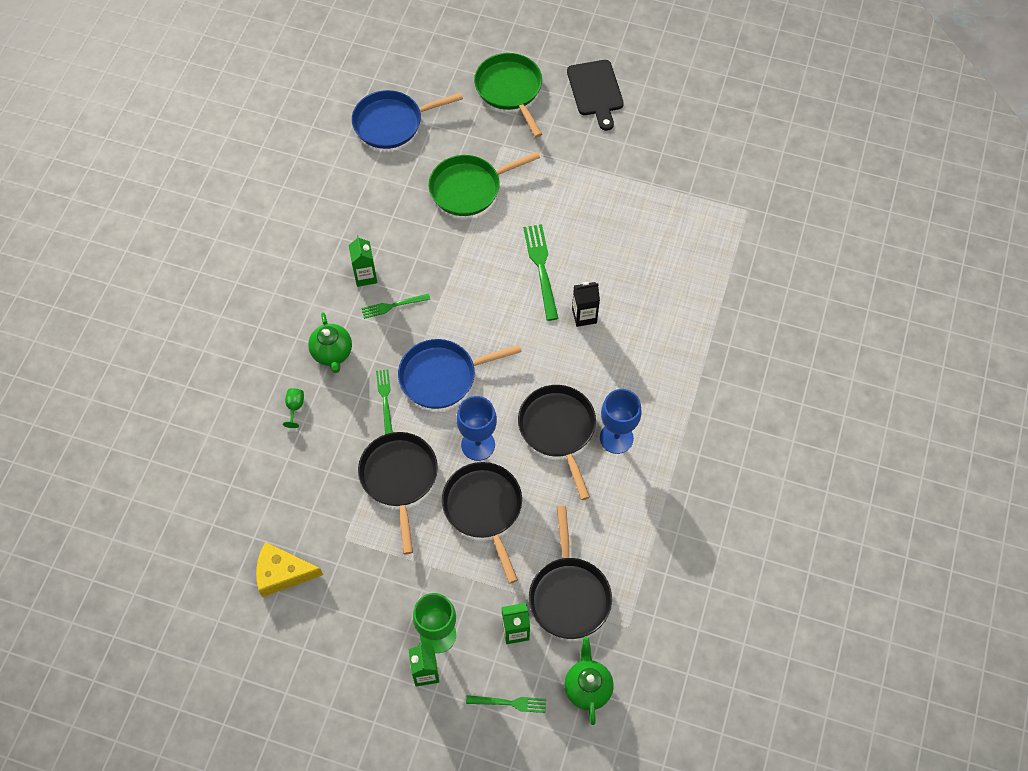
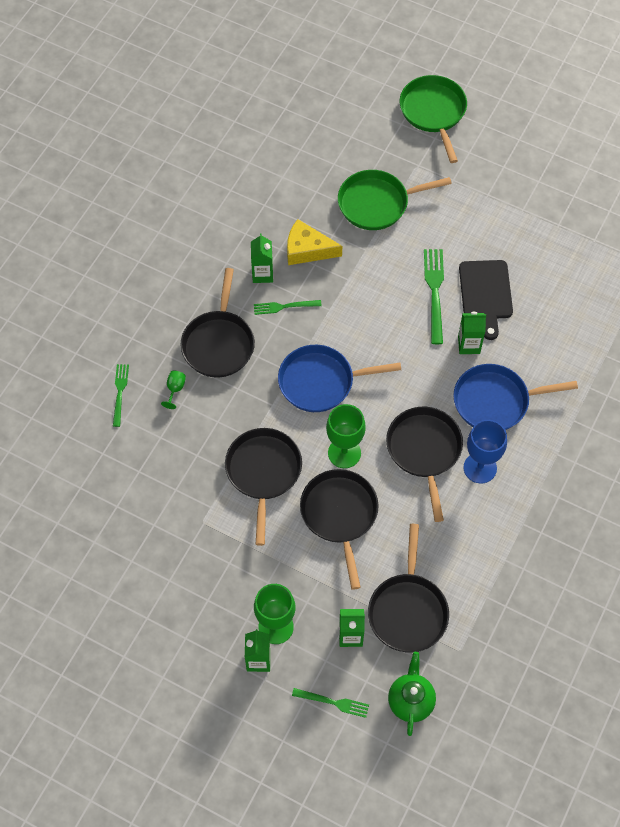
camera: 10 degrees right, 0 degrees up
yellow cheese [256,542,323,597] -> yellow cheese moved to [287,219,342,265]
green teapot [308,312,352,373] -> black pan [181,268,255,377]
blue pan [352,90,463,149] -> blue pan moved to [453,364,578,430]
green fork [376,369,393,434] -> green fork moved to [113,364,129,427]
blue goblet [456,396,497,461] -> green goblet [326,404,366,468]
black cutting board [567,60,624,131] -> black cutting board moved to [459,260,513,340]
black carton [572,282,600,327] -> green carton [458,312,486,354]

